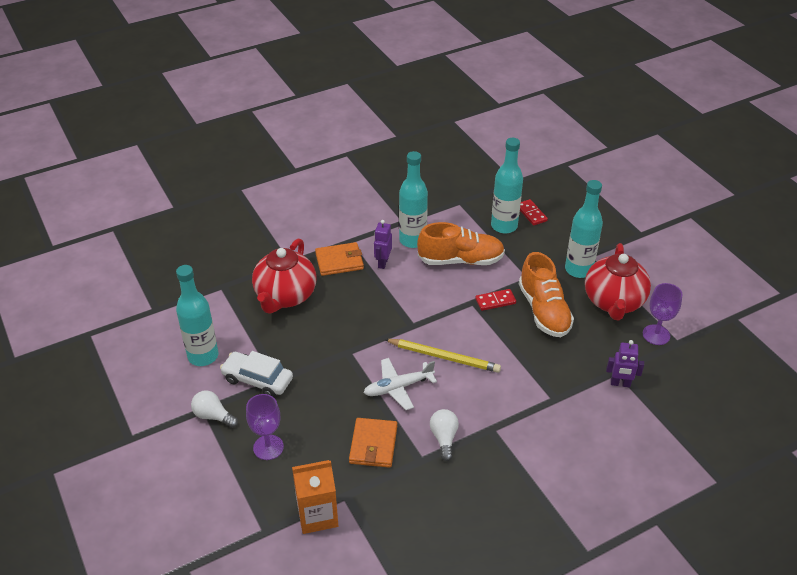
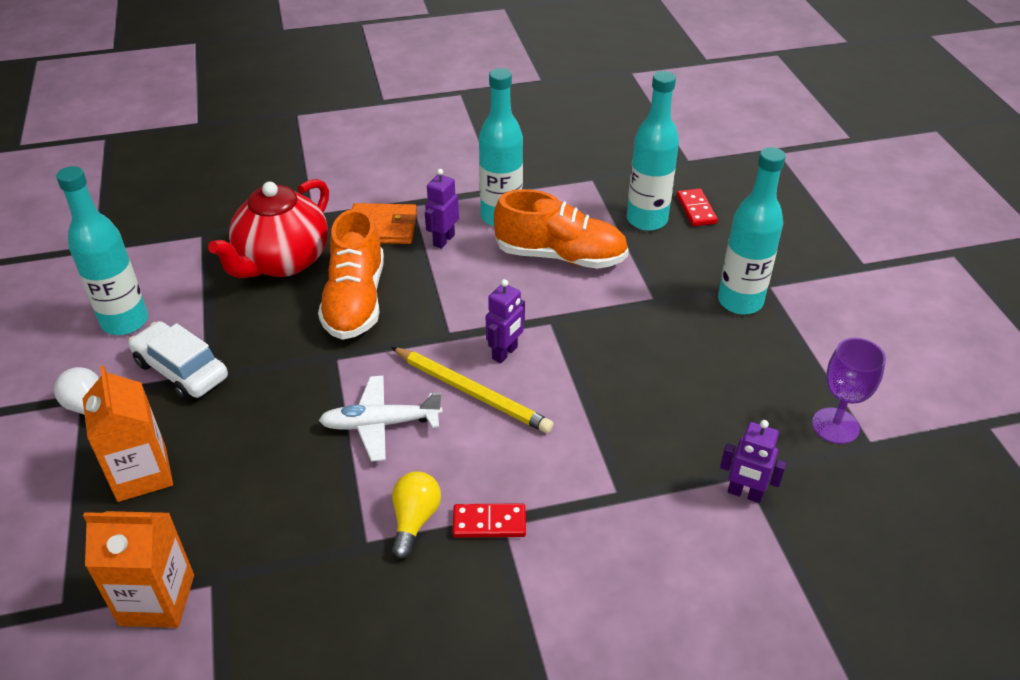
camera: 15 degrees right, 0 degrees up
purple goblet [246,394,284,460] -> orange carton [82,365,173,502]
orange wallet [349,418,397,468] -> none
white light bulb [430,409,459,461] -> yellow light bulb [392,471,441,559]
red domino [475,289,516,311] -> red domino moved to [453,503,526,538]
orange shoe [519,252,574,337] -> orange shoe moved to [318,209,384,340]
red teapot [585,243,651,320] -> none
none -> purple robot [486,279,525,363]

